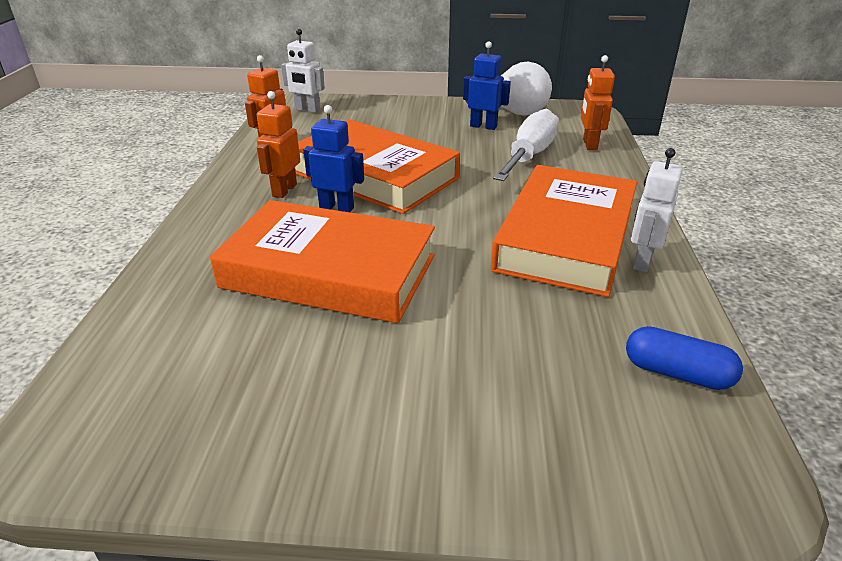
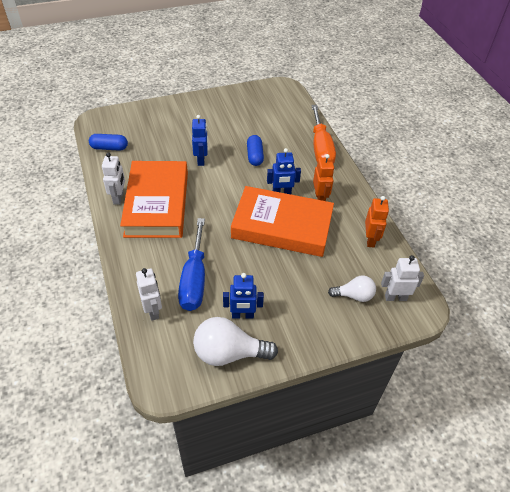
camera: 155 degrees right, 15 degrees up
orange book [210,200,435,323] -> blue capsule [247,135,264,166]
white screwdriver [493,108,559,181] -> blue screwdriver [178,218,205,311]
orange robot [581,55,615,150] -> white robot [136,268,162,321]
none -> blue robot [192,115,208,166]
none -> orange screwdriver [311,105,336,164]
none -> white light bulb [328,275,376,302]

